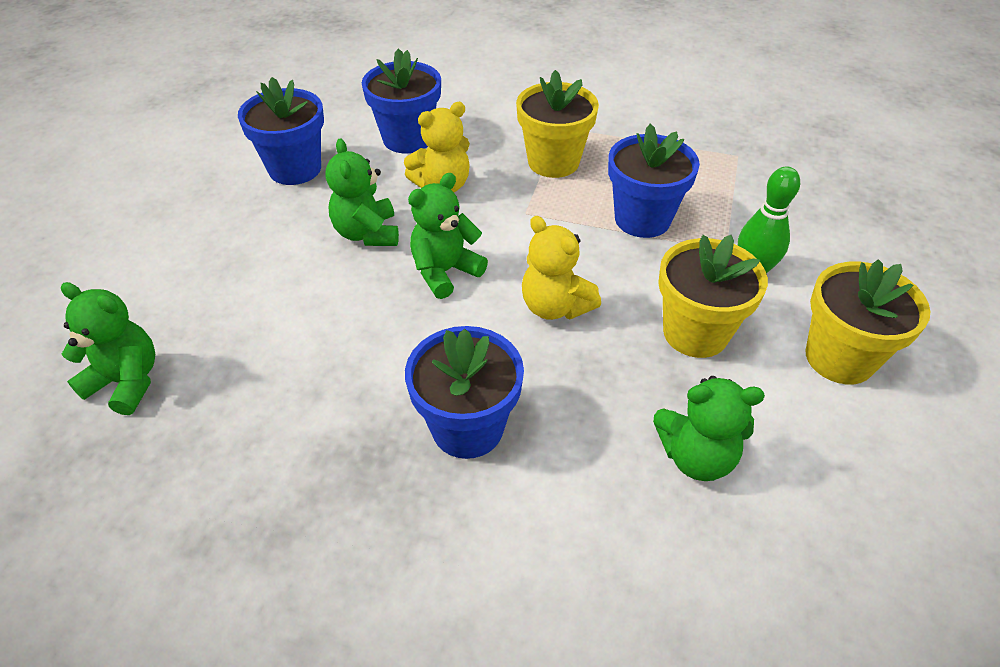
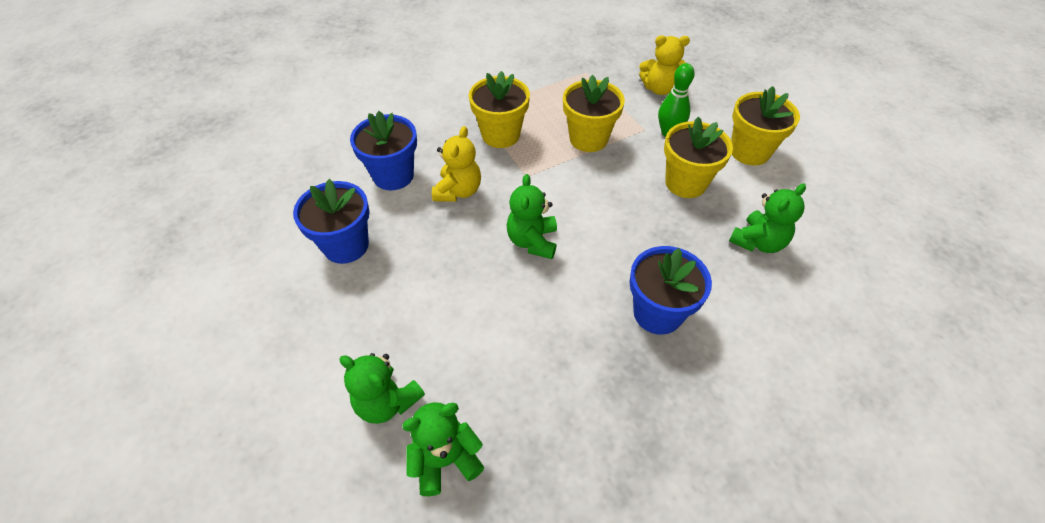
camera: 45 degrees left, 5 degrees up
green teddy bear [326,138,399,246] -> green teddy bear moved to [339,353,425,424]
yellow teddy bear [522,216,601,320] -> yellow teddy bear moved to [639,35,690,95]
blue flower pot [608,124,700,238] -> yellow flower pot [563,75,625,152]

